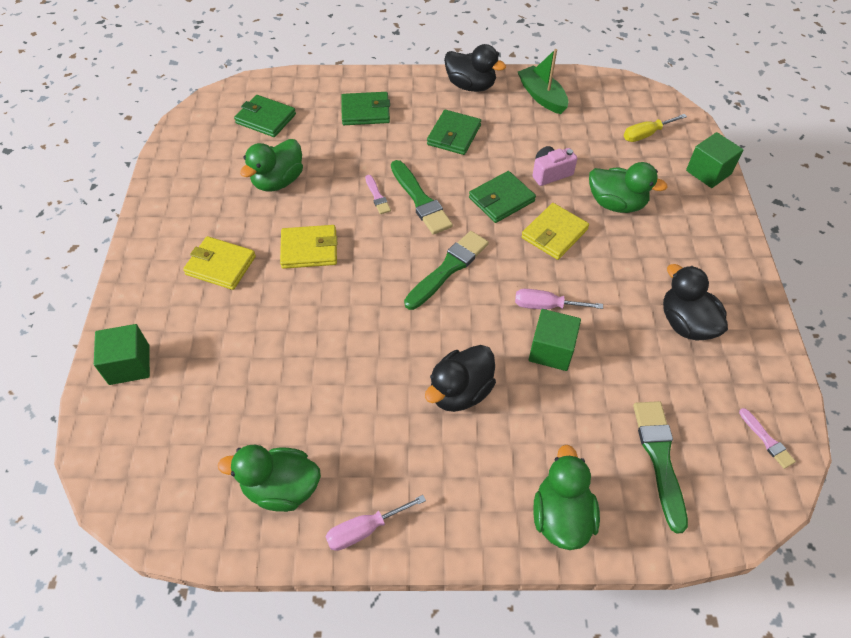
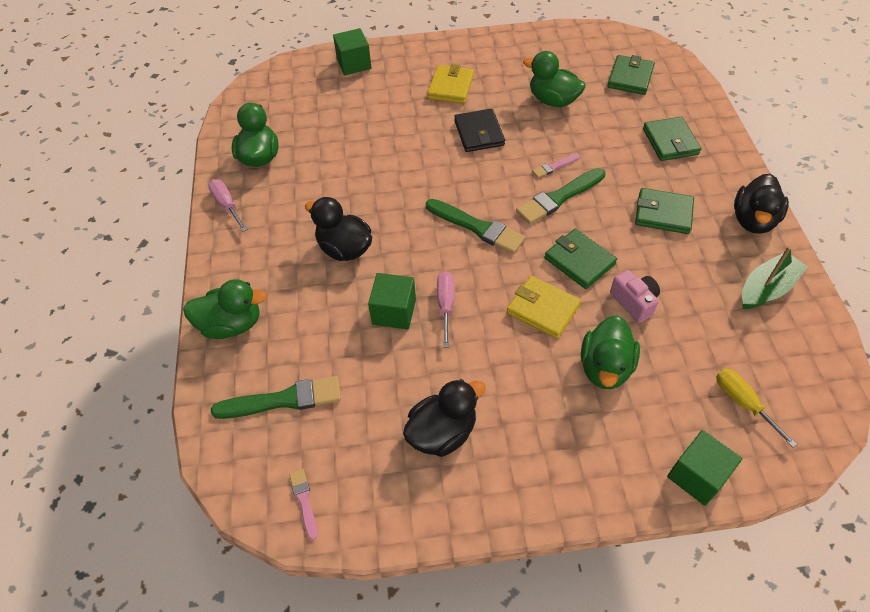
camera: 85 degrees right, 0 degrees up
yellow wallet [280,225,337,269] -> black wallet [454,109,505,152]
pink brush [739,408,796,469] -> pink brush turned 105 degrees clockwise [289,469,318,540]

